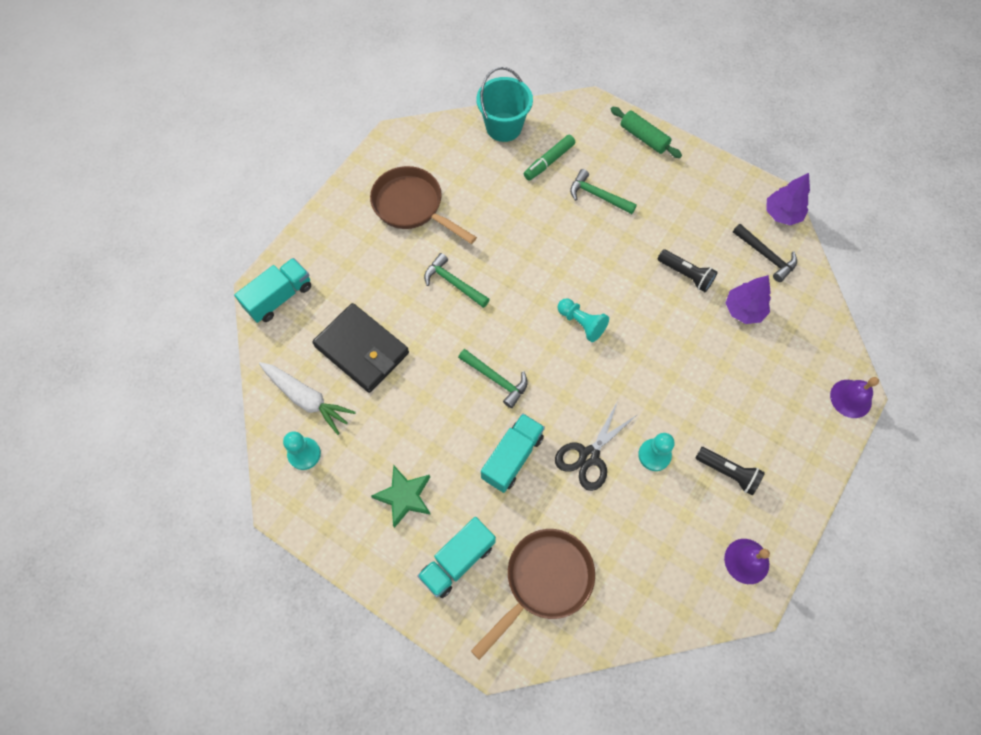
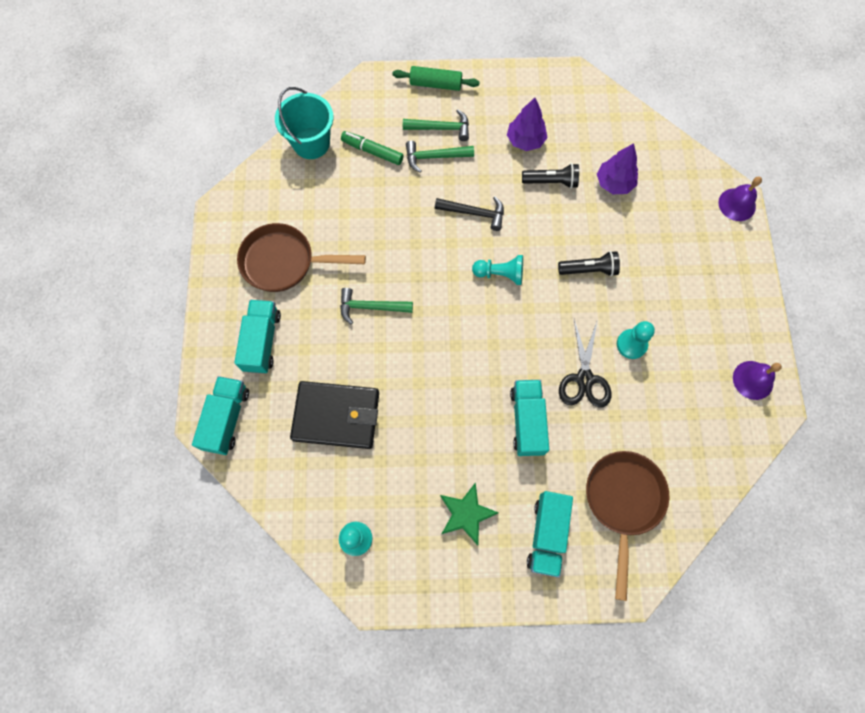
camera: 35 degrees left, 5 degrees up
white carrot [259,362,356,435] -> none
green hammer [458,349,528,408] -> green hammer moved to [403,109,469,141]
green marker [524,135,575,181] -> green marker turned 105 degrees clockwise [341,131,403,165]
black flashlight [696,447,765,496] -> black flashlight moved to [558,251,620,276]
black hammer [733,224,797,282] -> black hammer moved to [435,196,504,231]
purple tree [766,173,810,225] -> purple tree moved to [507,98,547,151]
none -> turquoise truck [234,300,281,374]

